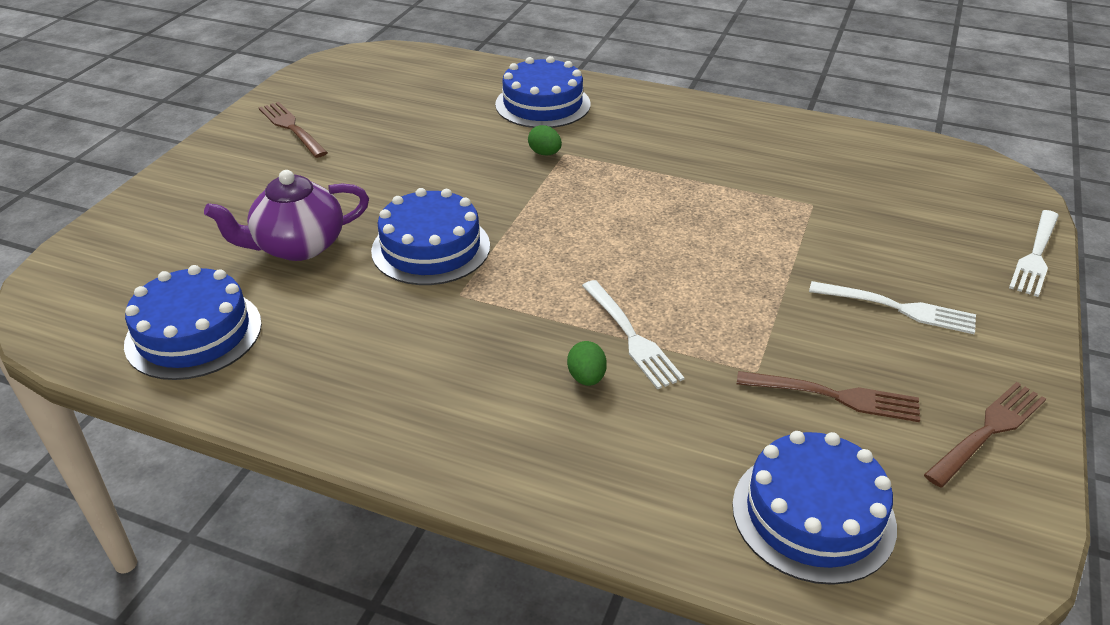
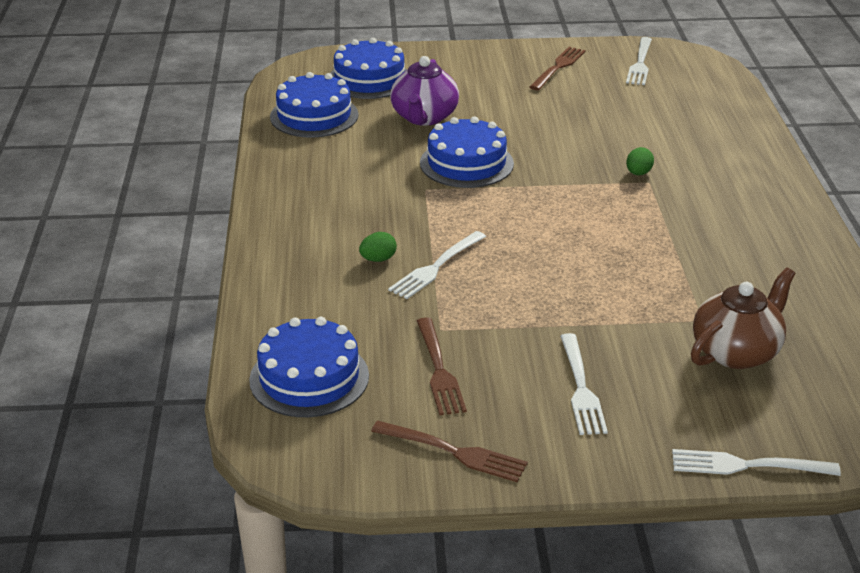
camera: 65 degrees right, 5 degrees down
purple teapot [204,170,369,261] -> purple teapot turned 120 degrees counterclockwise [390,56,459,126]
blue cake [495,56,590,128] -> blue cake moved to [330,38,407,99]
none -> white fork [626,37,652,85]
none -> brown teapot [691,267,795,369]

